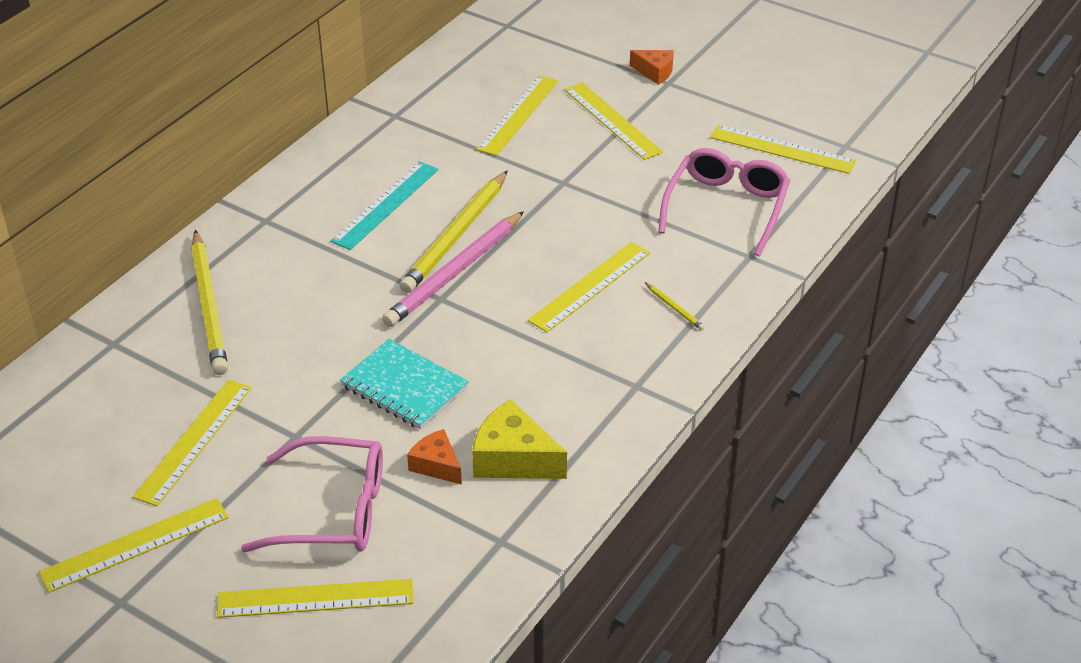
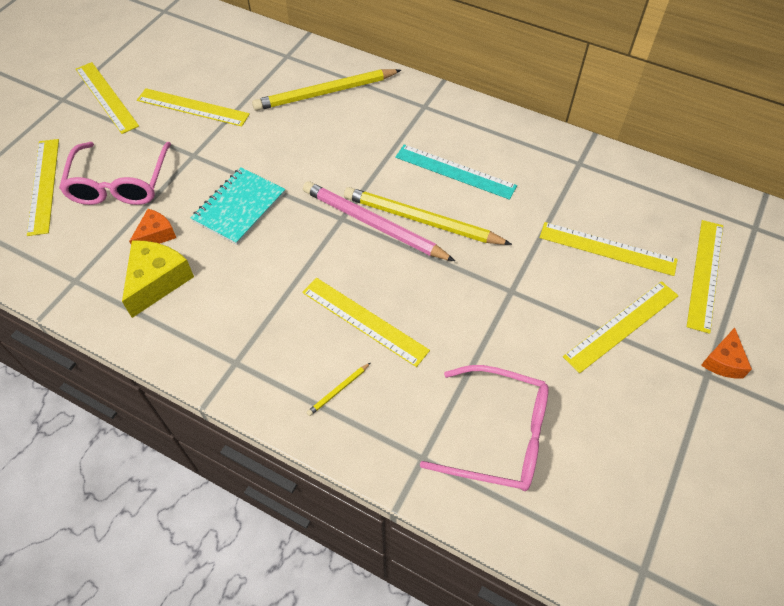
camera: 85 degrees right, 15 degrees up
yellow ruler [710,125,856,174] -> yellow ruler moved to [687,220,723,334]

